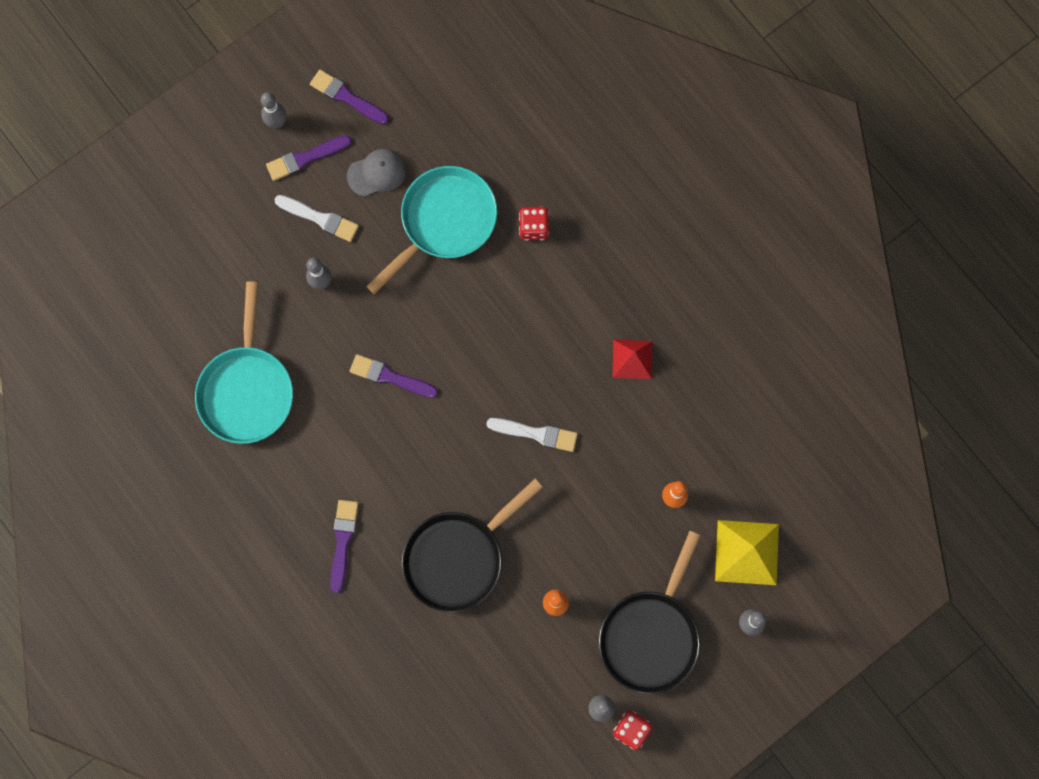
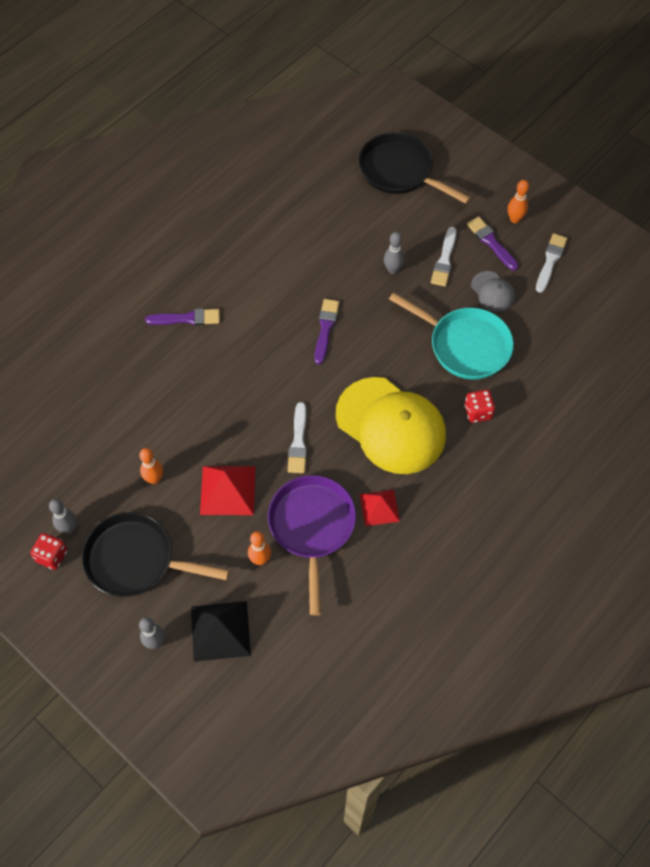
camera: 80 degrees right, 15 degrees down
turquoise pan [195,282,293,444] -> none
grey bowling pin [261,92,287,128] -> orange bowling pin [508,180,529,223]
purple brush [310,69,389,125] -> white brush [536,233,568,293]
black pan [402,479,543,613] -> black pan moved to [359,132,471,204]
yellow pyramid [715,520,779,585] -> black pyramid [191,601,251,662]
none -> red pyramid [200,466,255,515]
none -> purple pan [268,475,356,615]
none -> yellow cap [336,377,446,474]

